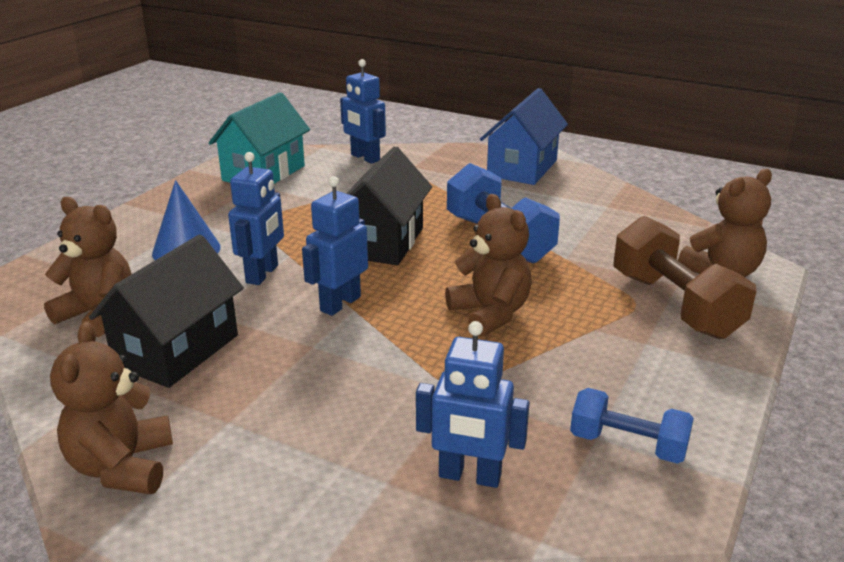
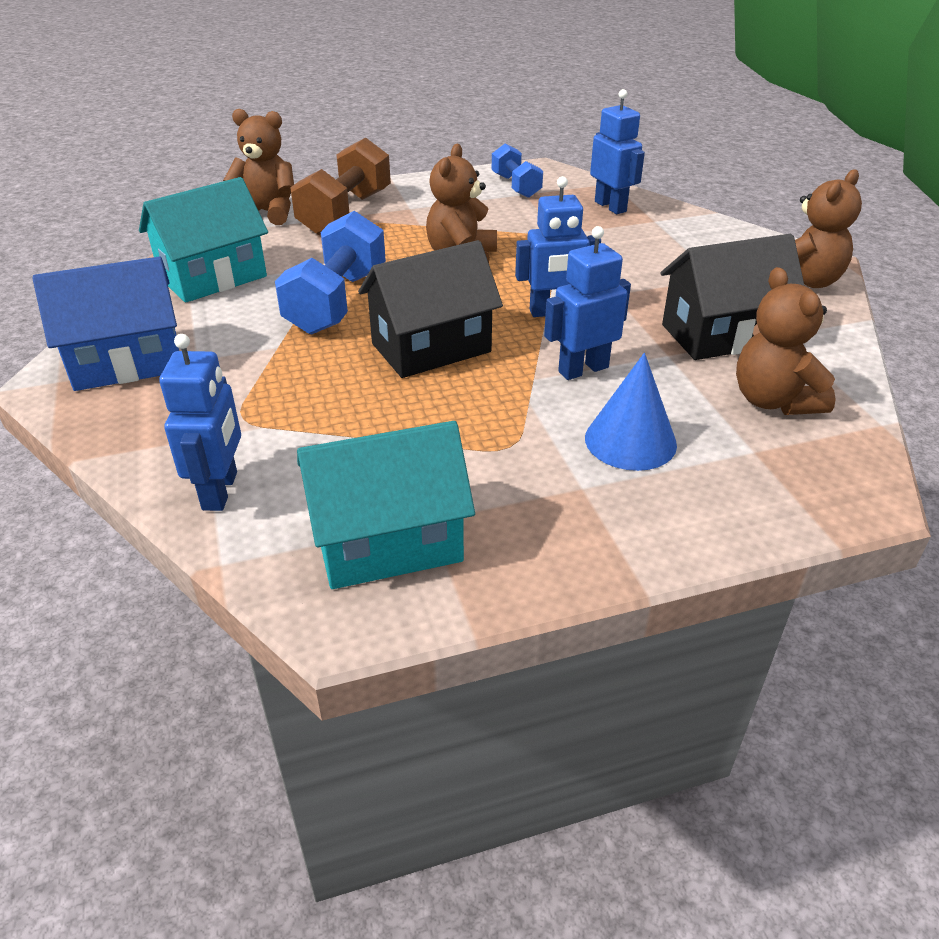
camera: 135 degrees left, 10 degrees up
none -> turquoise house [139,177,268,303]

